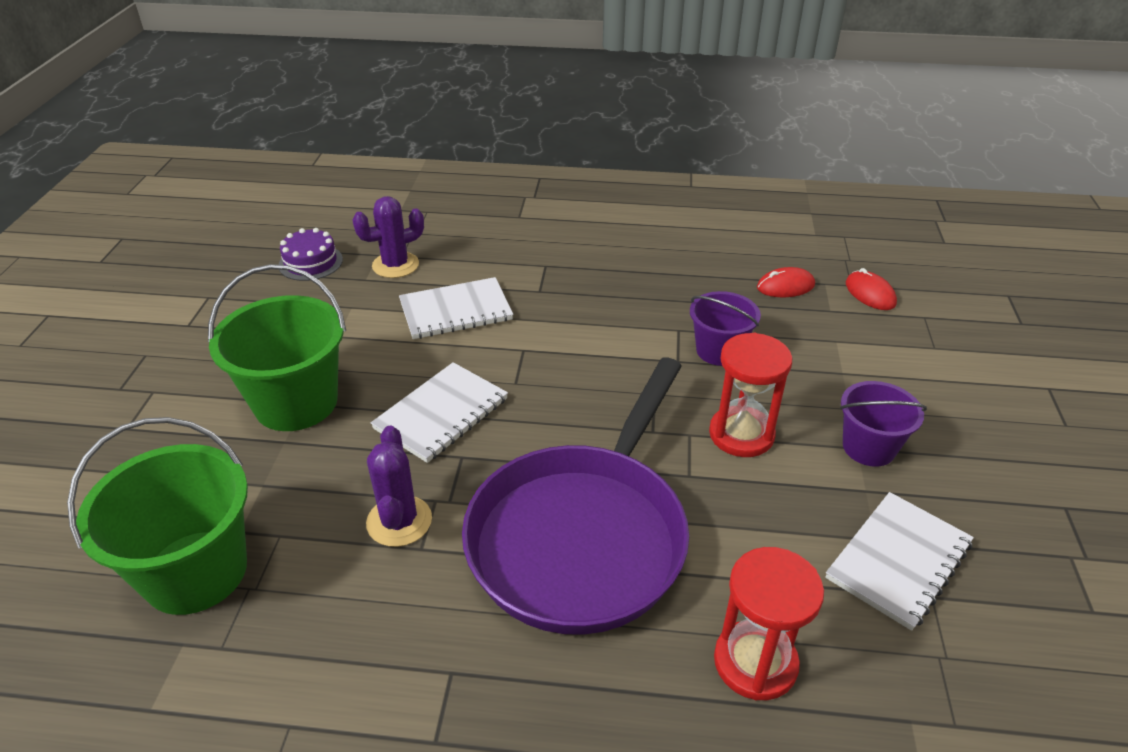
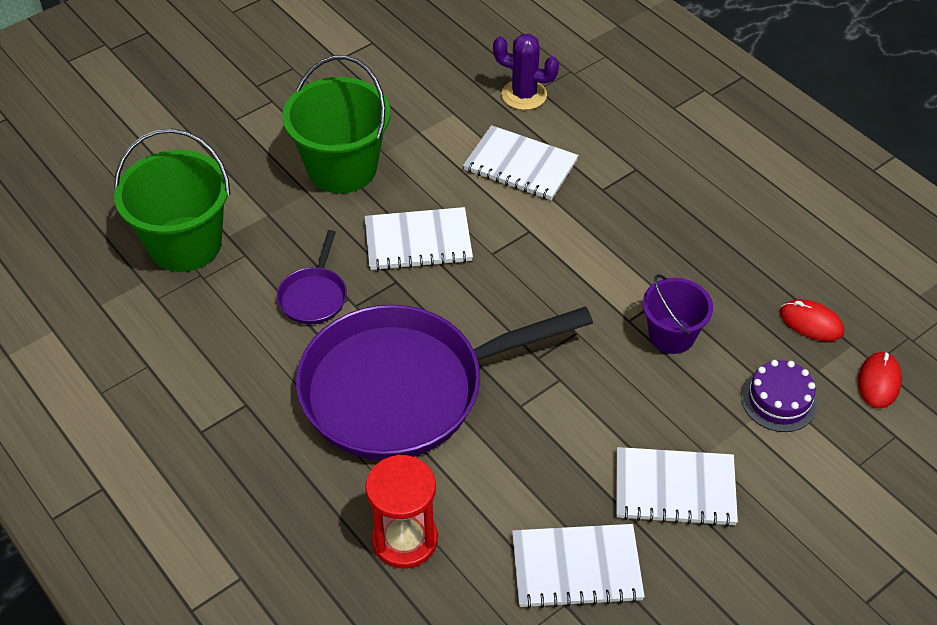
camera: 45 degrees right, 10 degrees up
purple cake [279,228,343,281] -> purple cake moved to [741,360,817,432]
purple cactus [366,426,432,547] -> purple pan [277,230,347,324]
red hourglass [709,333,792,457] -> none
purple bucket [840,381,927,467] -> white notebook [616,447,738,527]

